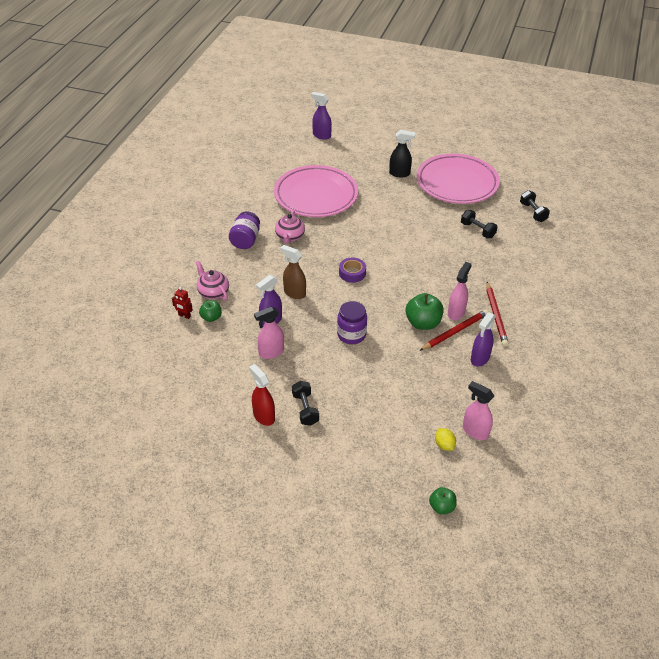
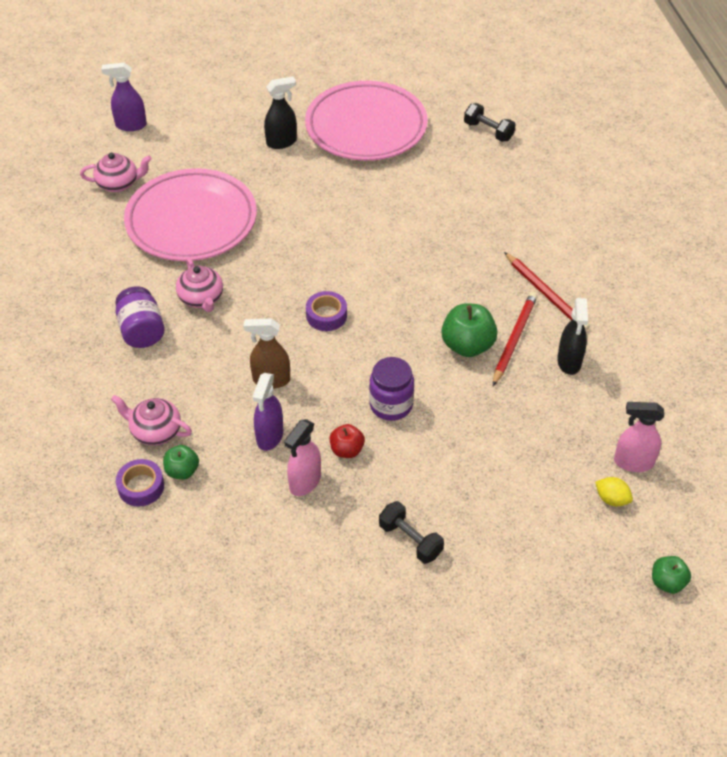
camera: 30 degrees left, 5 degrees up
red robot [172,287,193,319] -> purple tape [116,459,164,507]
red spray bottle [249,364,275,426] -> none
pink spray bottle [448,262,471,320] -> none
black dumbbell [461,210,498,238] -> none
purple spray bottle [471,312,496,367] -> black spray bottle [557,298,588,375]
none -> pink teapot [80,153,152,192]
none -> red apple [330,424,365,458]

